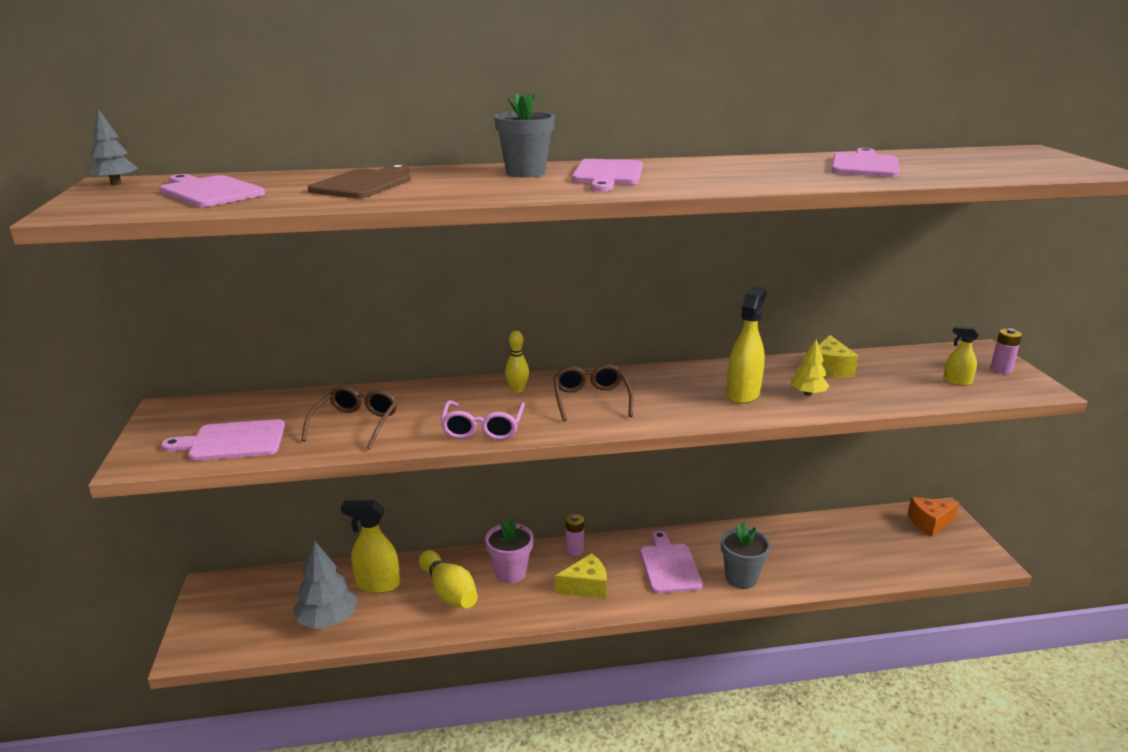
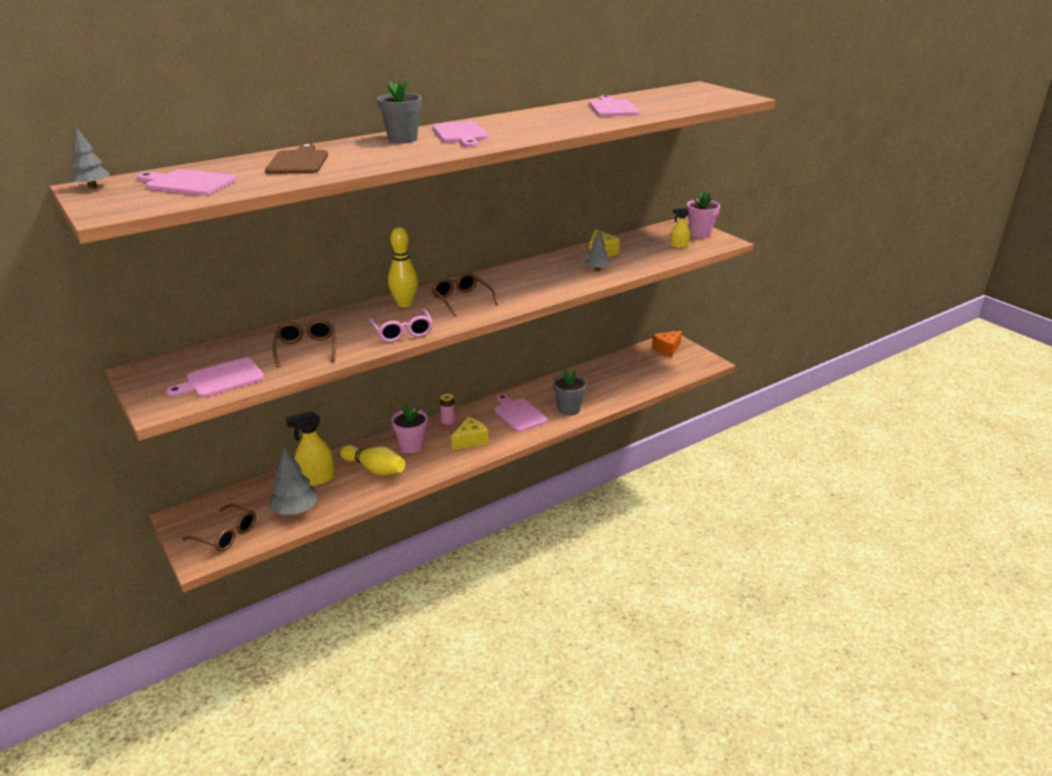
camera: 25 degrees left, 5 degrees up
yellow bowling pin [505,331,529,393] -> yellow bowling pin [388,227,418,307], size x1.66
yellow spray bottle [726,287,767,404] -> none
yellow tree [791,339,829,396] -> grey tree [585,231,610,271]
pink battery [990,328,1022,374] -> pink flower pot [687,192,720,238]
none -> brown glasses [182,504,256,552]

